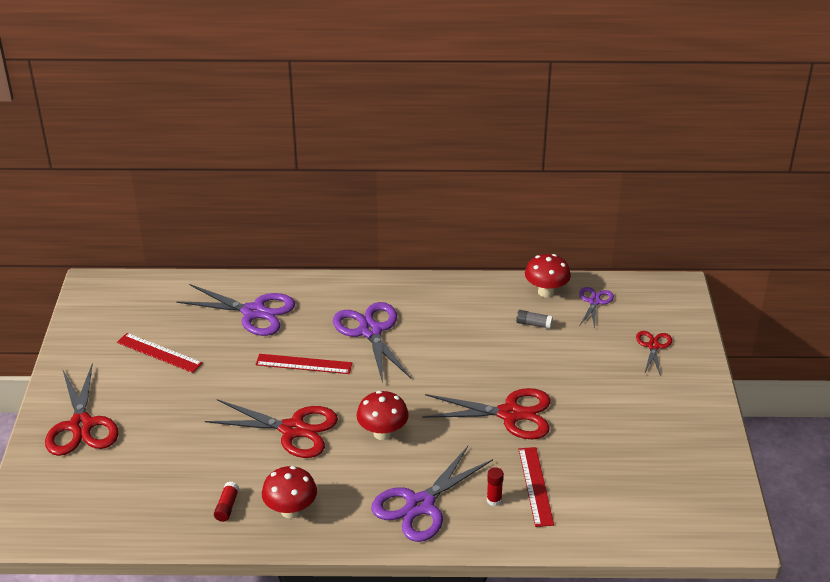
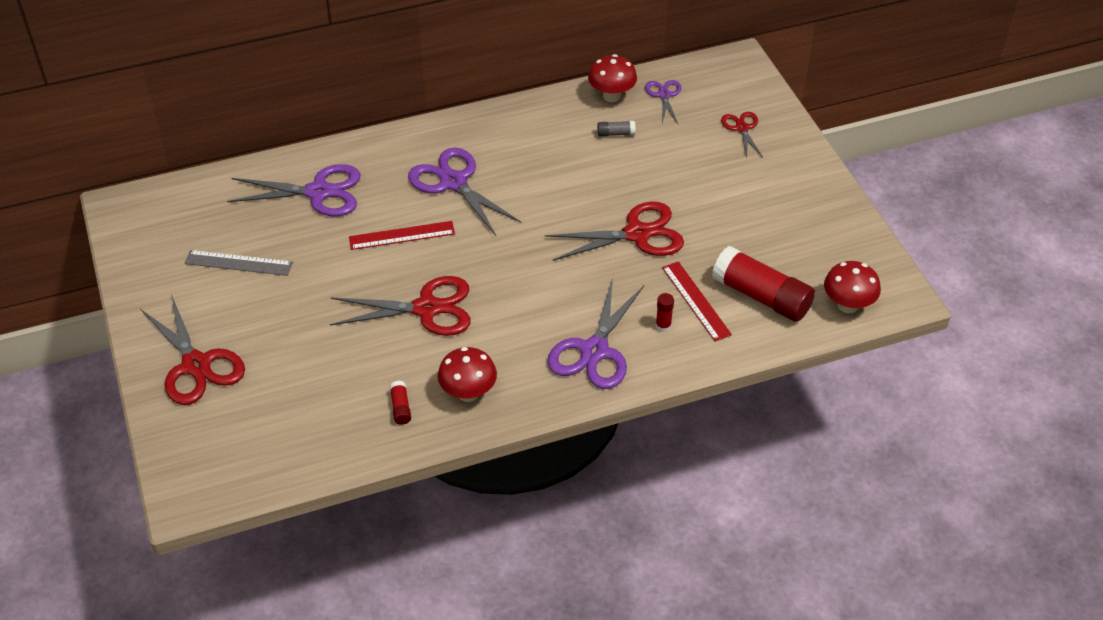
camera: 20 degrees left, 10 degrees up
red ruler [117,333,203,373] -> grey ruler [185,250,293,276]
red mushroom [356,391,409,440] -> red mushroom moved to [824,261,881,313]
none -> red glue stick [712,246,815,322]

